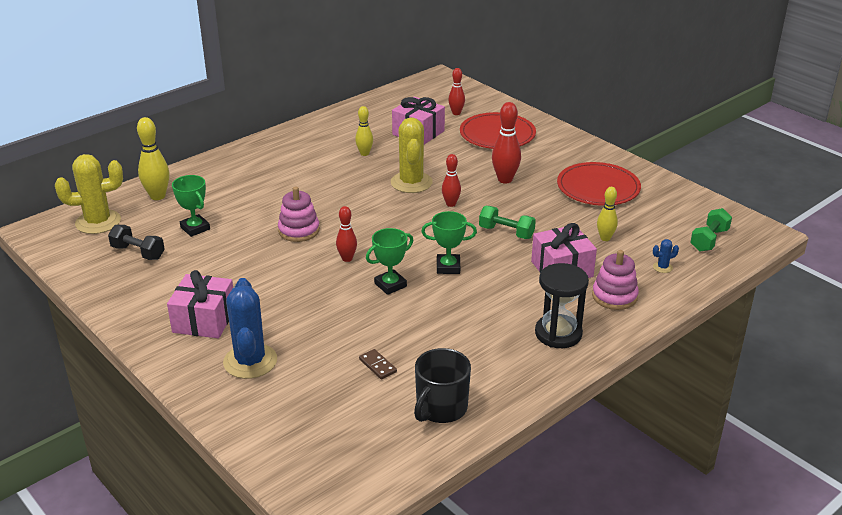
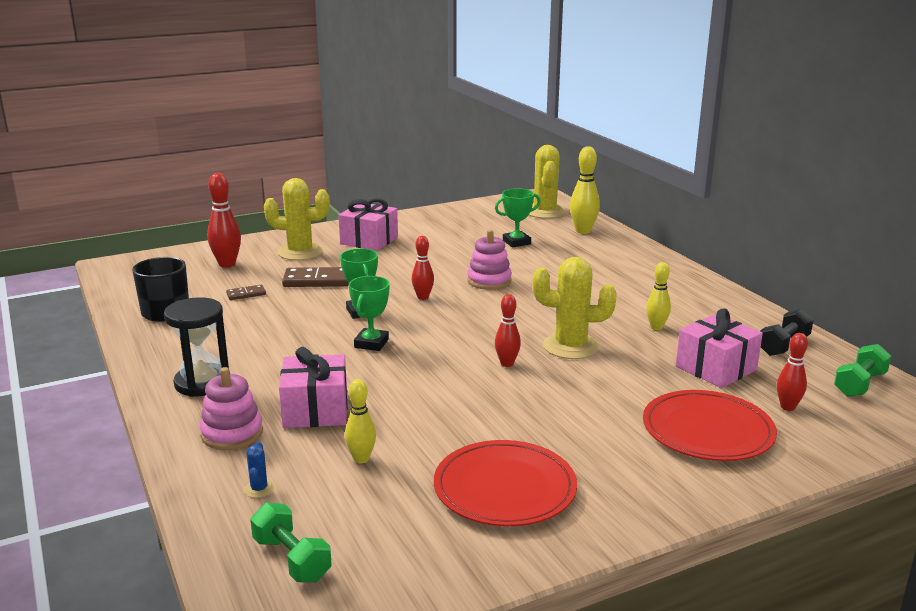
camera: 105 degrees right, 10 degrees down
black dumbbell [108,225,165,260] -> black dumbbell moved to [760,309,813,356]
blue cactus [223,278,277,379] -> yellow cactus [264,178,330,260]
green dumbbell [479,206,536,239] -> green dumbbell moved to [834,344,891,397]
red bowling pin [492,102,521,184] -> red bowling pin moved to [207,173,241,268]
none -> brown domino [282,267,349,287]

